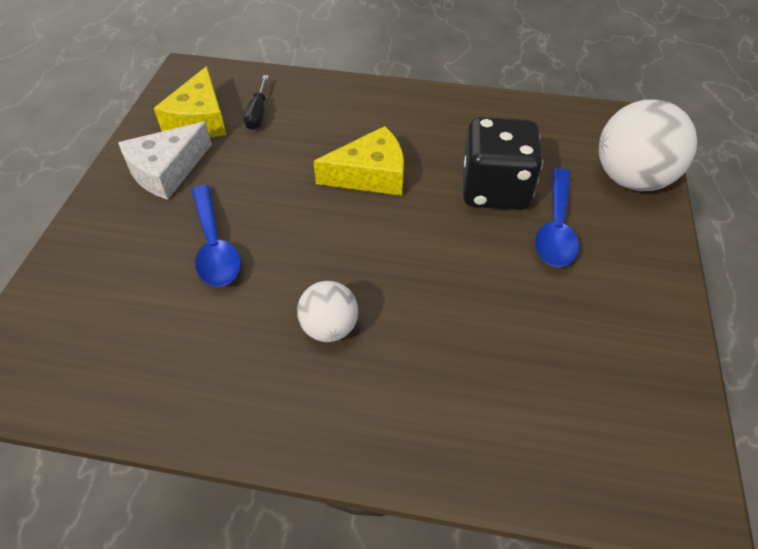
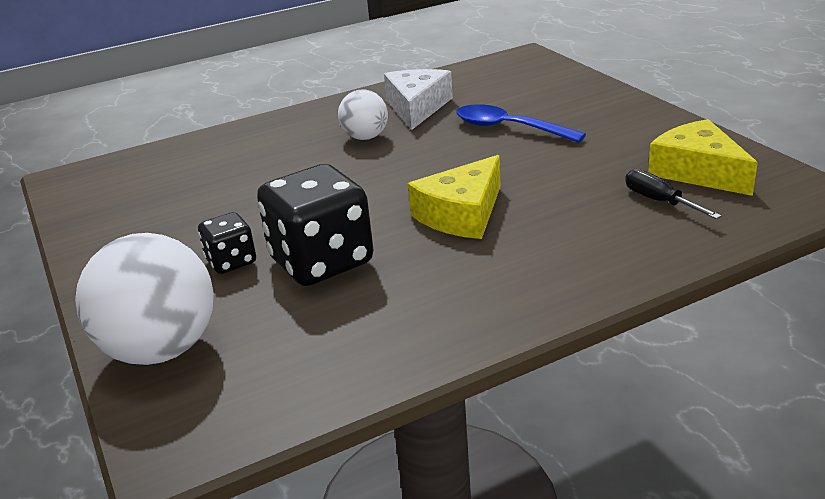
camera: 145 degrees right, 20 degrees down
white cheese [118,122,212,200] -> white cheese moved to [384,69,453,130]
blue spoon [535,168,579,267] -> black dice [198,212,256,274]

